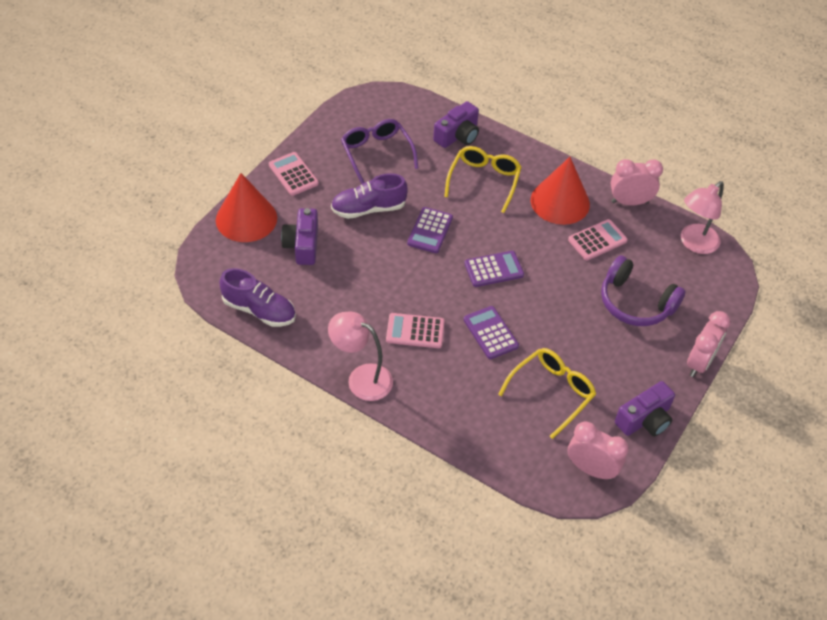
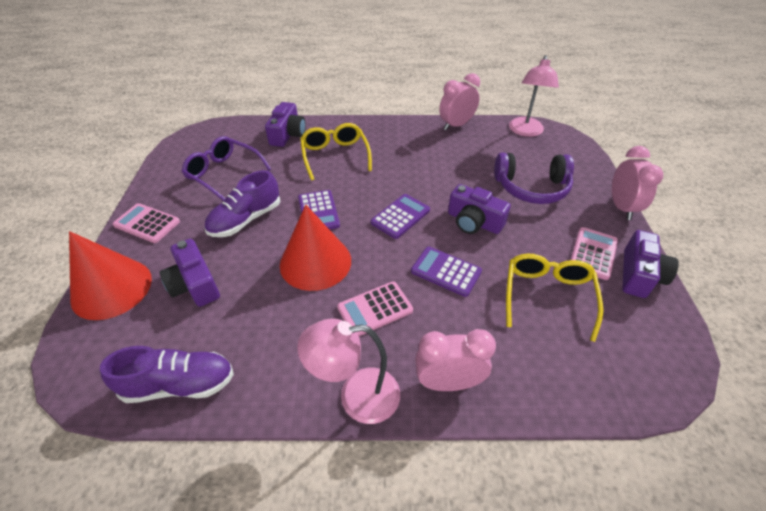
camera: 30 degrees left, 5 degrees down
red cone [531,157,590,225] -> red cone moved to [280,205,351,291]
pink calculator [568,219,628,260] -> pink calculator moved to [571,227,618,280]
pink clock [568,421,629,480] -> pink clock moved to [415,329,496,391]
none -> purple camera [448,184,511,234]

